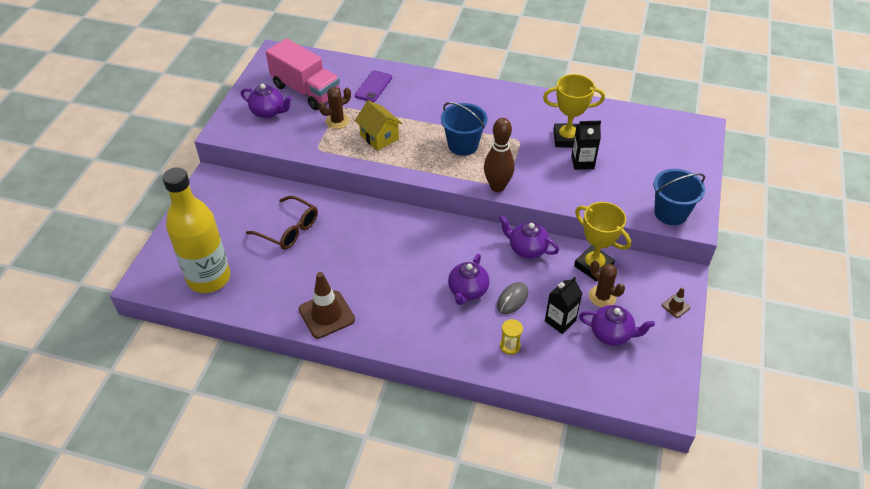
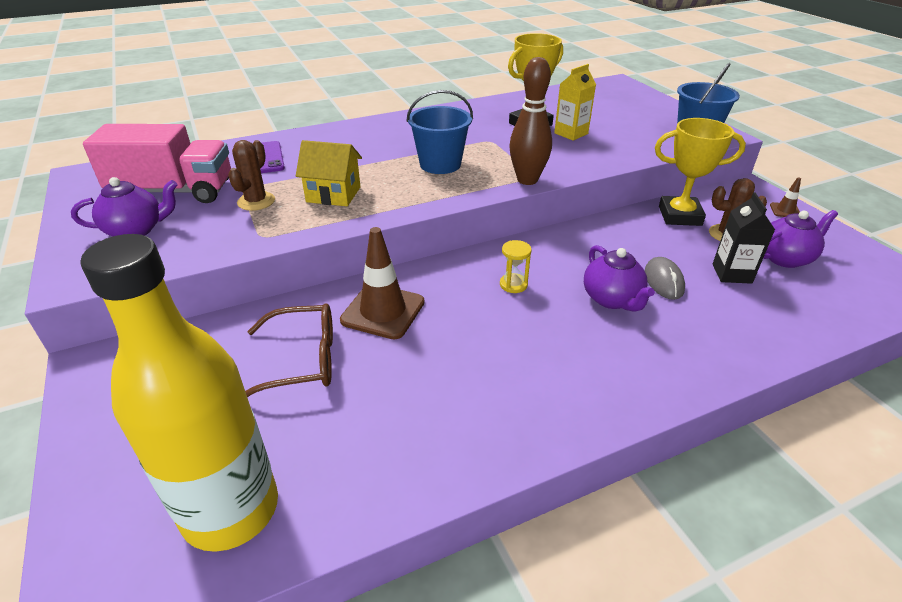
camera: 40 degrees left, 10 degrees down
brown traffic cone [299,272,355,339] -> brown traffic cone moved to [340,227,425,340]
purple teapot [499,215,559,259] -> none
yellow hourglass [500,319,523,355] -> yellow hourglass moved to [500,240,532,293]
black carton [571,121,601,170] -> yellow carton [554,64,596,141]

